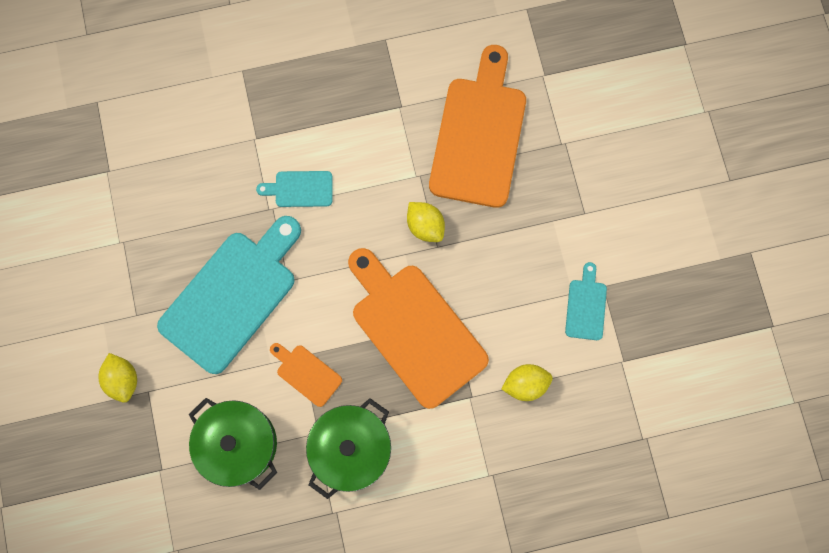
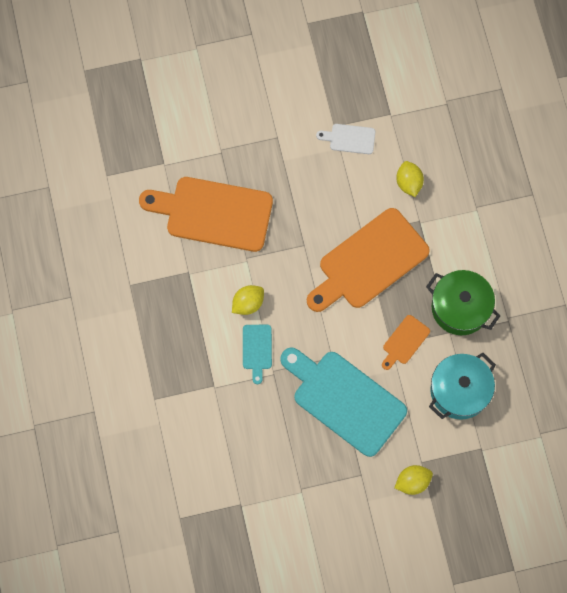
camera: 90 degrees left, 5 degrees down
green pot [189,398,277,490] -> turquoise pot [429,353,496,420]
yellow lemon [407,202,445,242] -> yellow lemon moved to [232,285,264,315]
turquoise cutting board [565,262,607,340] -> white cutting board [316,124,375,154]

